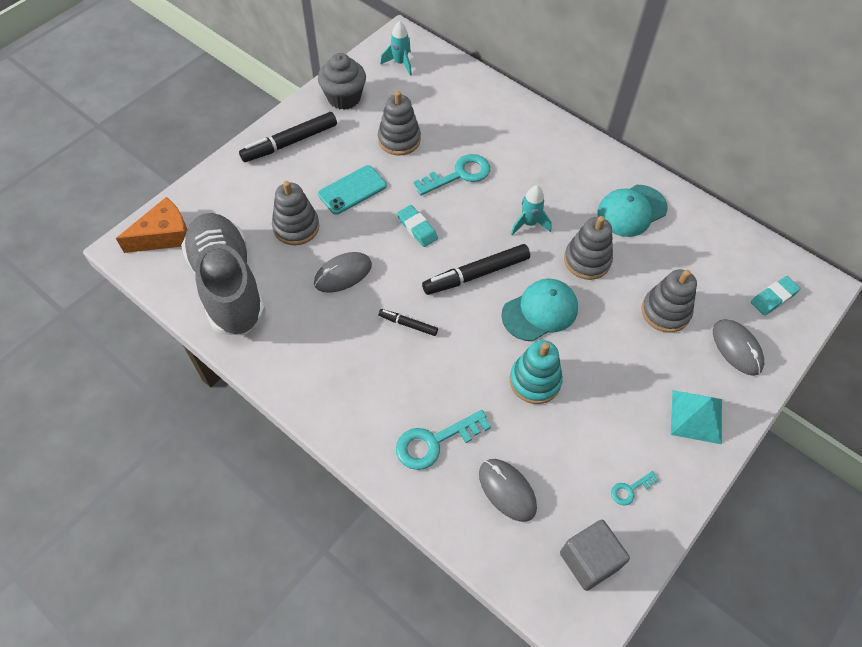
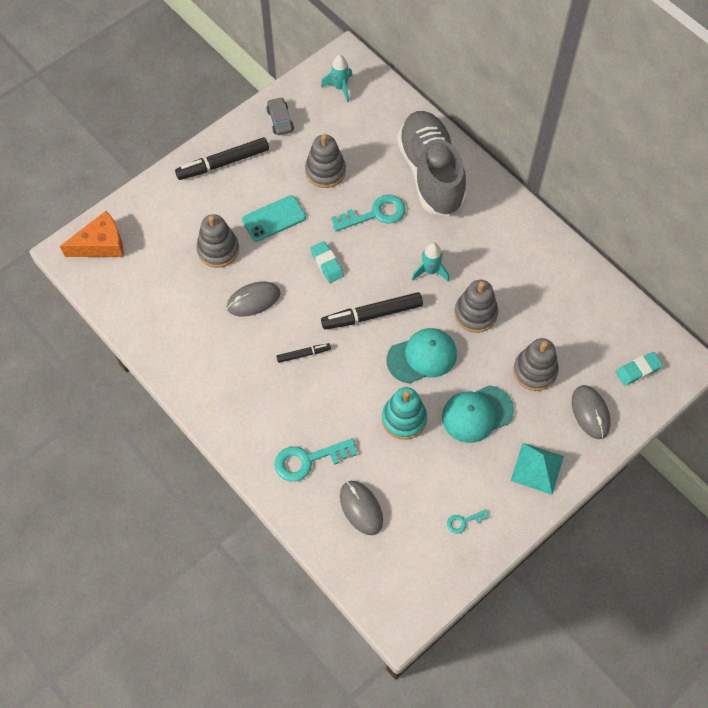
camera: 10 degrees right, 5 degrees up
grey shoe [181,213,266,335] -> grey shoe moved to [397,111,466,216]
grey cupcake [318,53,366,110] -> grey car [267,97,294,135]
black marker [378,309,438,336] -> black marker turned 135 degrees clockwise [276,343,331,363]
grey cube [560,520,630,591] -> none
turquoise cap [597,185,668,237] -> turquoise cap moved to [442,385,514,443]

